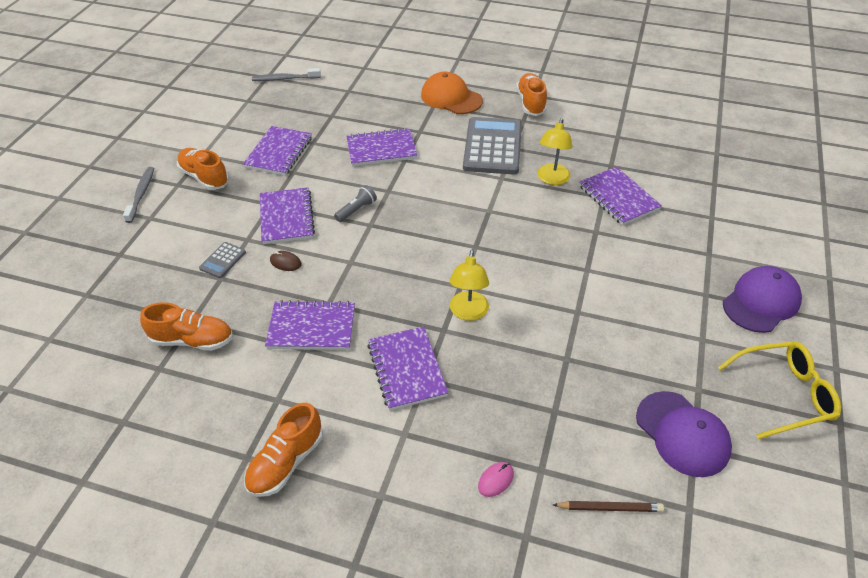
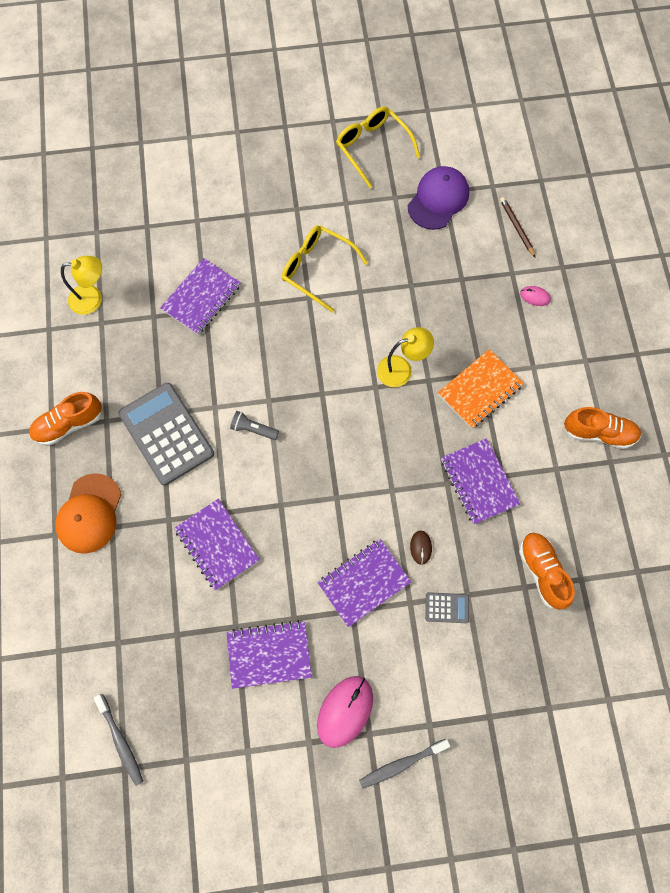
camera: 115 degrees left, 25 degrees up
orange shoe [177,148,229,190] -> pink mouse [317,676,373,748]
grey flashlight [334,185,377,222] -> grey flashlight moved to [230,411,279,440]
purple notebook [367,326,449,411] -> orange notebook [438,349,524,429]
grey calculator [463,117,522,175] -> grey calculator turned 75 degrees clockwise [118,382,214,486]
yellow lamp [537,118,572,185] -> yellow lamp moved to [61,256,102,315]
purple cap [723,266,802,333] -> none
none -> yellow glasses [282,225,368,313]

